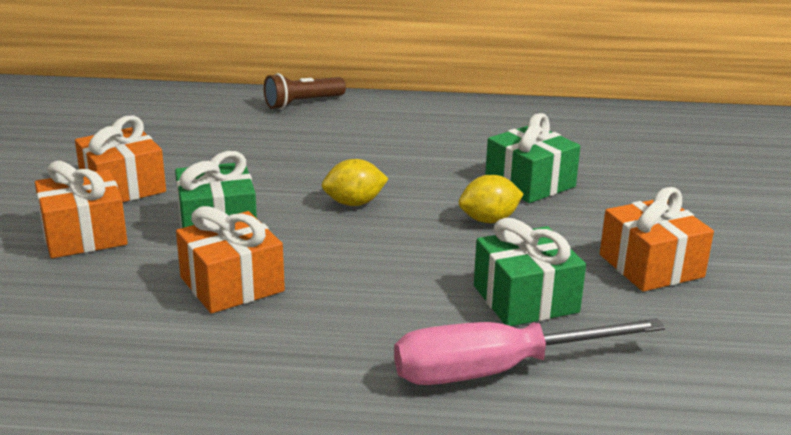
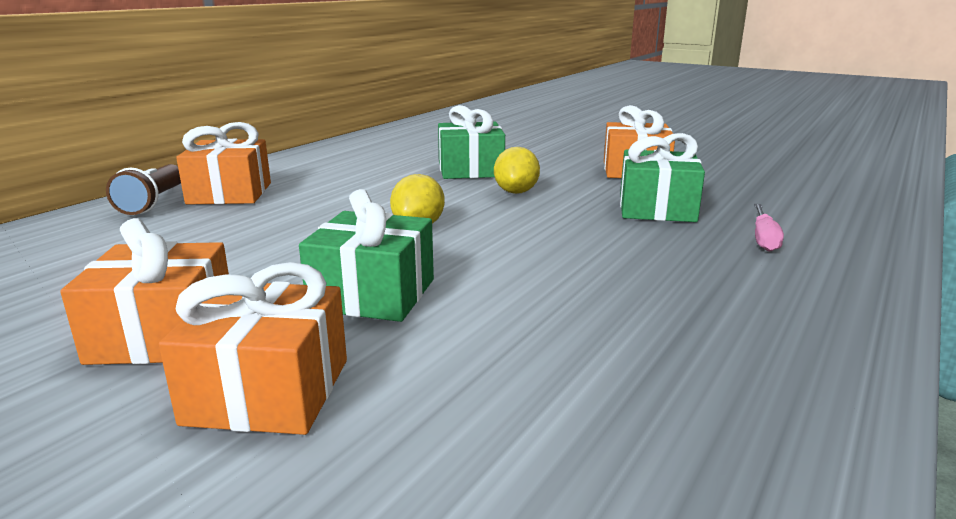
camera: 60 degrees left, 5 degrees down
orange gift [176,206,285,313] -> orange gift moved to [176,122,271,204]
pink screwdriver [394,318,665,385] -> pink screwdriver [754,204,784,252], size x0.47

